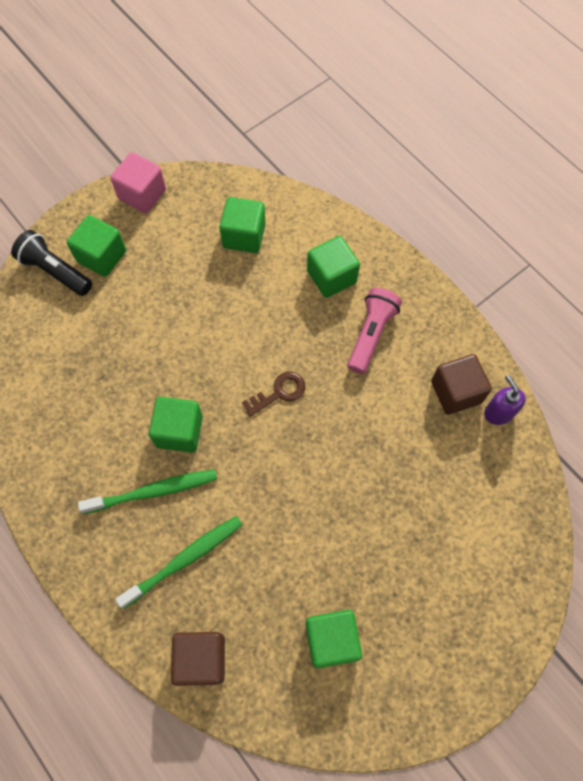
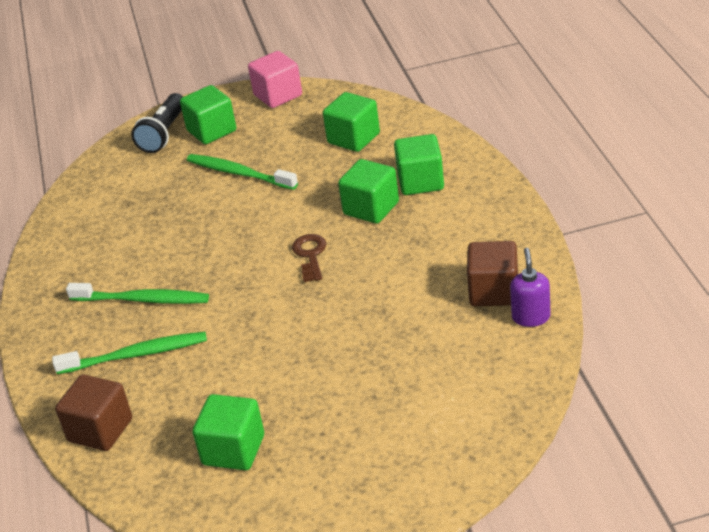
camera: 30 degrees right, 30 degrees down
black flashlight [11,230,92,296] -> black flashlight turned 135 degrees counterclockwise [131,93,183,153]
green cube [149,397,203,453] -> green cube moved to [338,159,399,224]
brown key [242,372,306,417] -> brown key turned 90 degrees counterclockwise [292,234,327,282]
pink flashlight [347,288,402,374] -> none
none -> green toothbrush [187,154,298,190]

